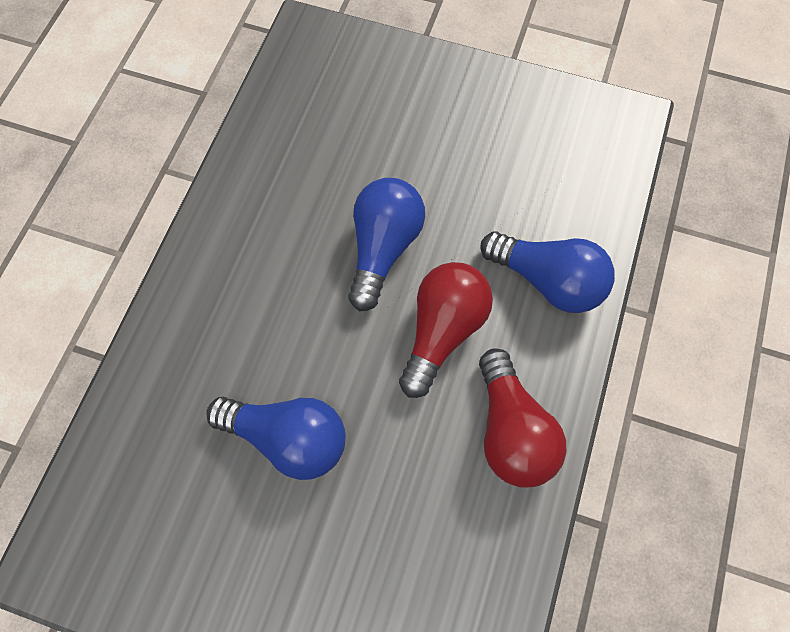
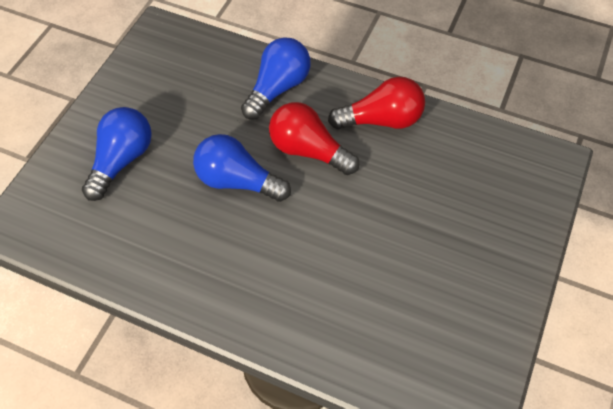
camera: 85 degrees left, 10 degrees down
blue light bulb [206,397,346,480] -> blue light bulb moved to [82,107,152,201]

